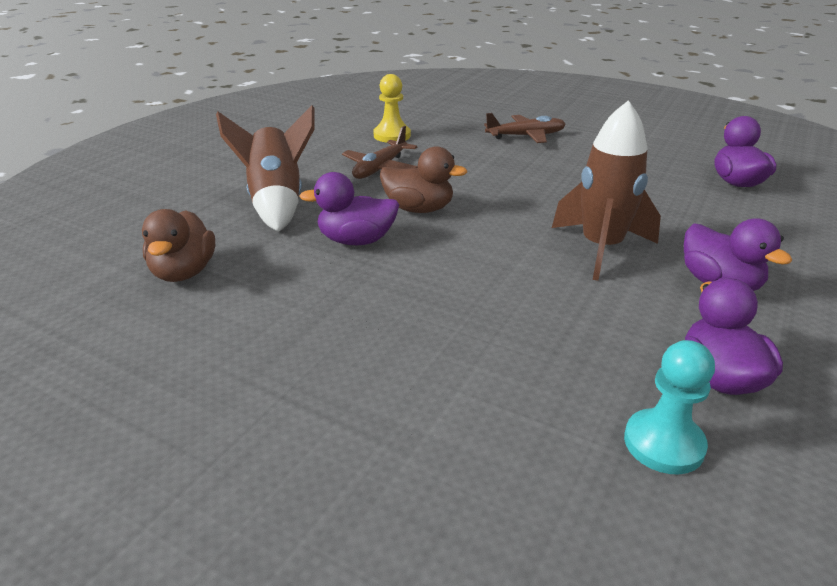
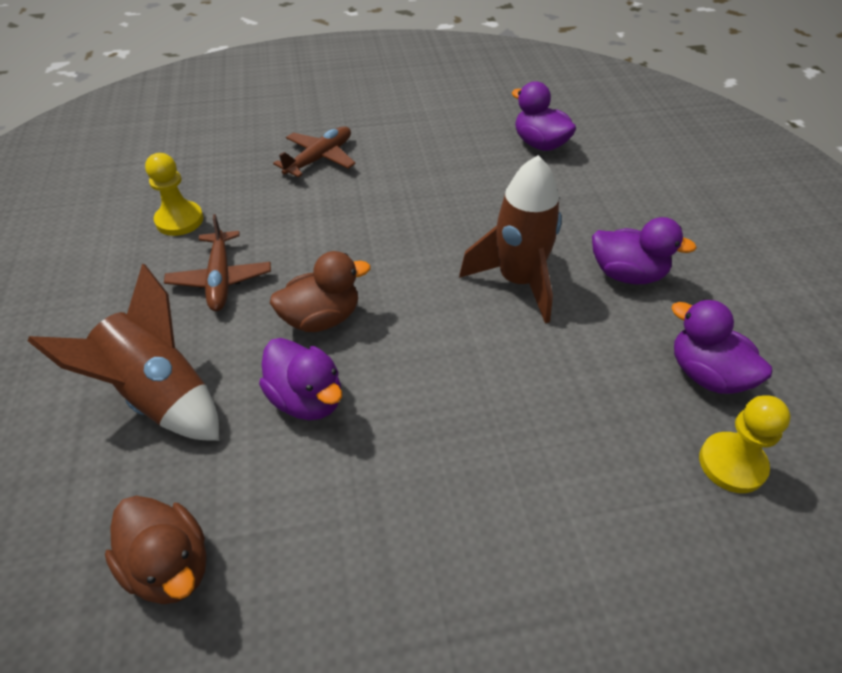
camera: 40 degrees left, 15 degrees up
purple duck [299,172,399,245] -> purple duck turned 90 degrees counterclockwise [259,338,342,420]
turquoise pawn [624,340,715,474] -> yellow pawn [699,395,791,493]

